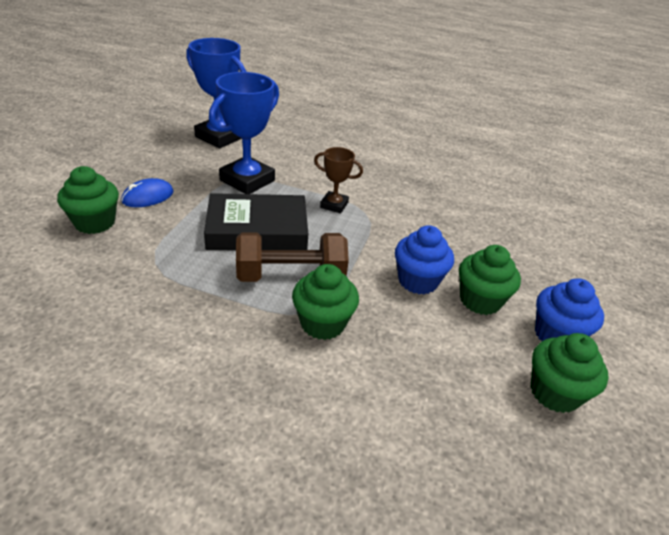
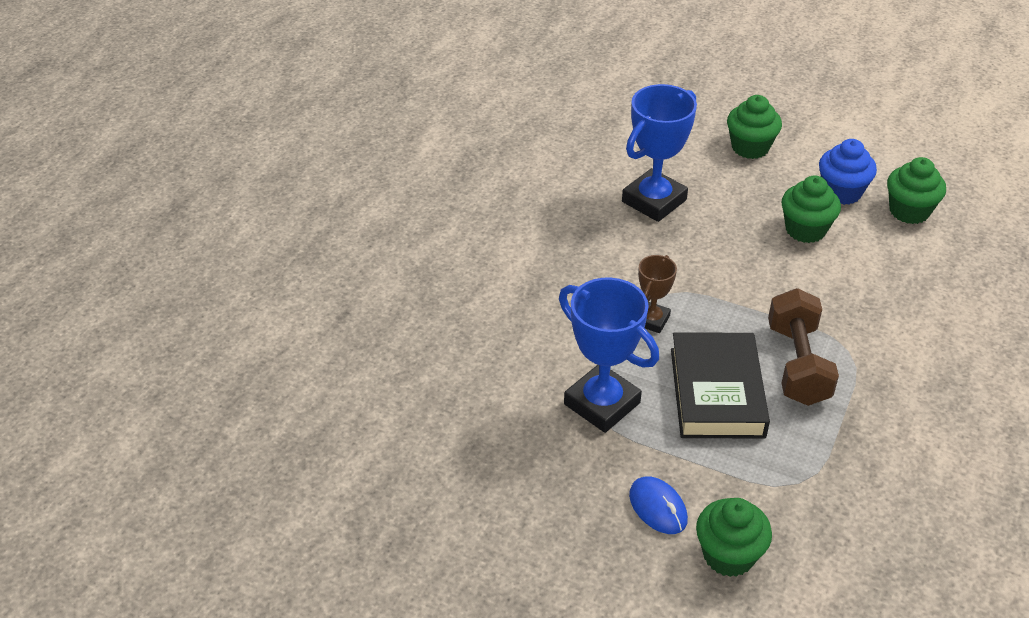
camera: 80 degrees left, 5 degrees up
blue trophy [186,38,246,148] -> blue trophy moved to [622,84,697,222]
green cupcake [292,264,359,340] -> green cupcake moved to [727,95,782,159]
blue cupcake [395,225,454,294] -> none

